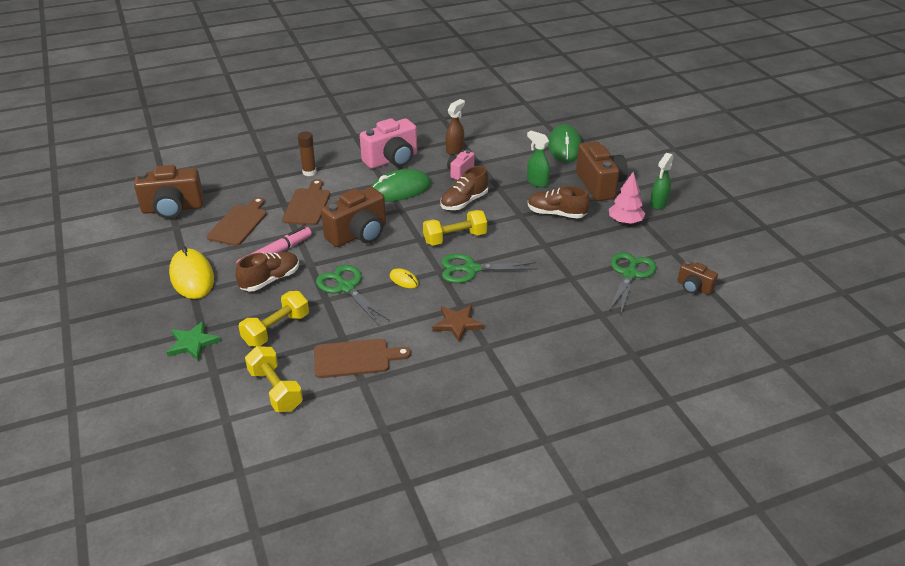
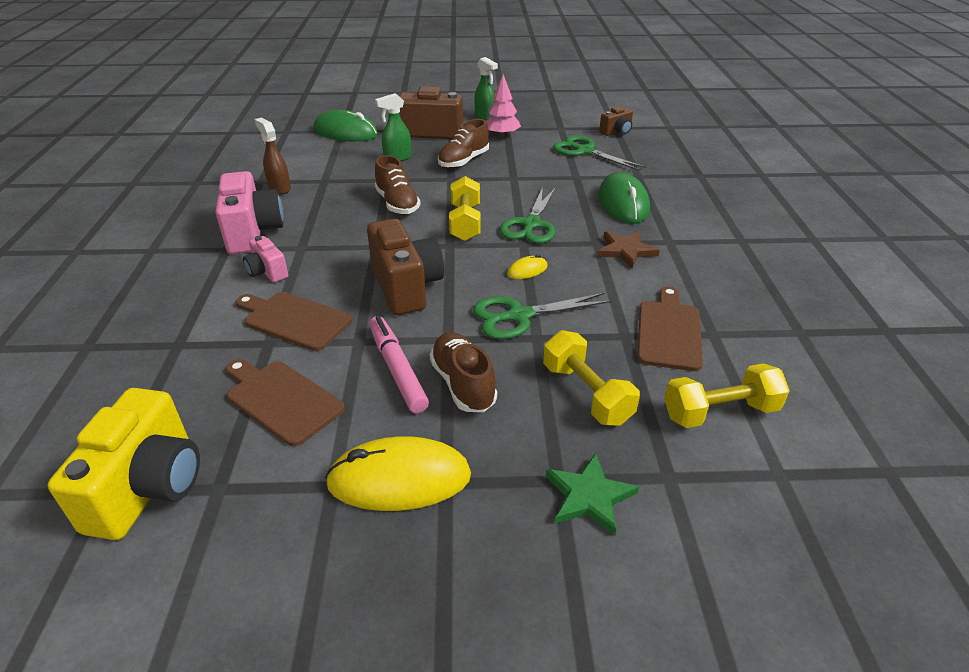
camera: 70 degrees left, 0 degrees up
brown camera [134,165,204,219] -> yellow camera [48,388,200,540]
brown glue stick [298,131,317,176] -> none
green mouse [371,169,431,202] -> green mouse moved to [599,172,650,224]
pink camera [447,150,474,180] -> pink camera moved to [243,236,288,282]

